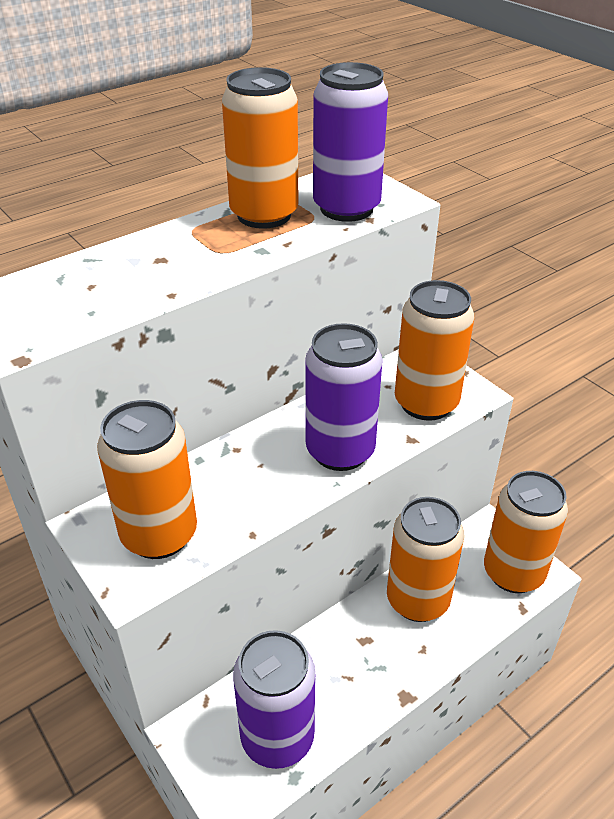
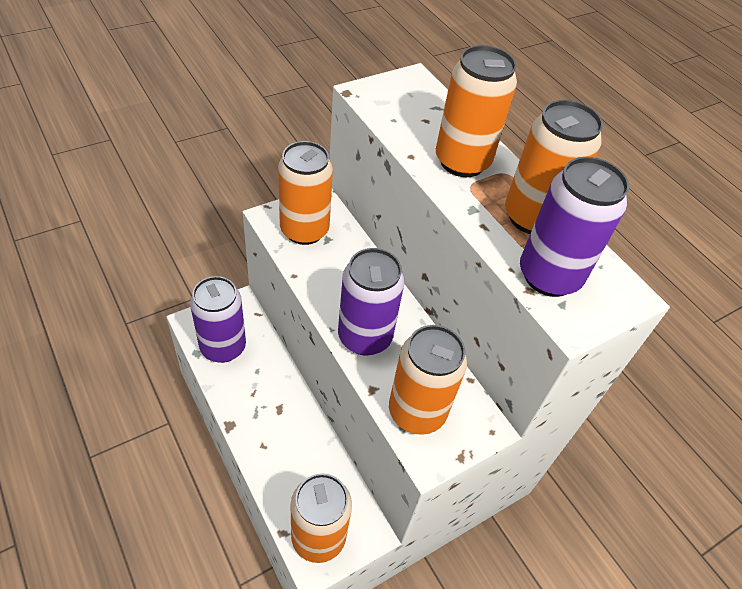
camera: 90 degrees right, 10 degrees up
orange can [387,497,464,622] -> orange can moved to [436,45,517,177]

